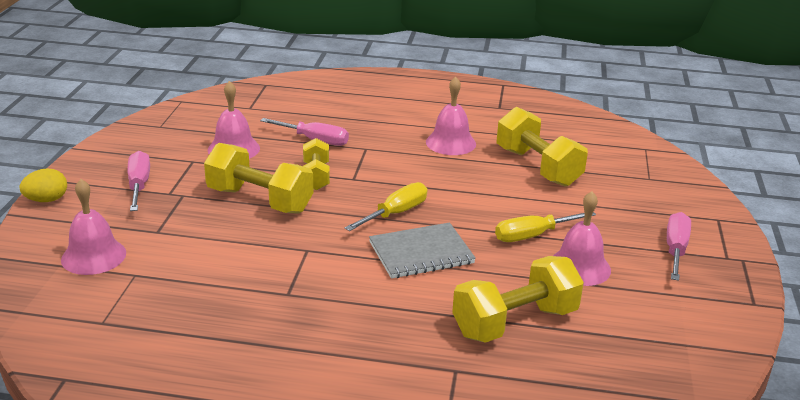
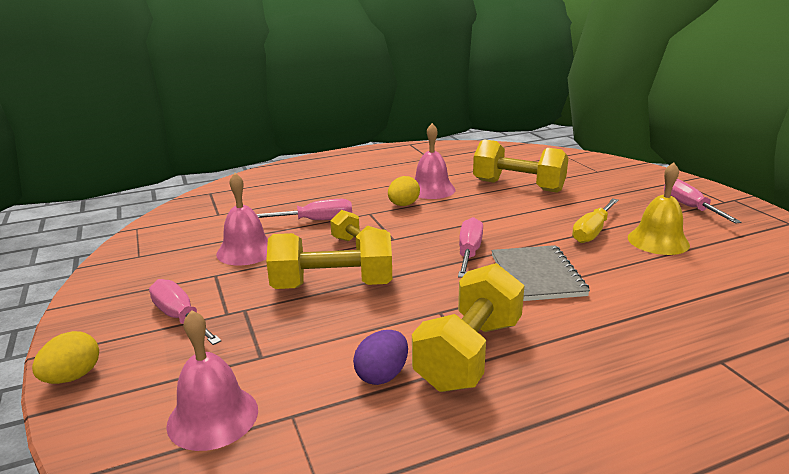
camera: 30 degrees left, 5 degrees down
yellow screwdriver [345,182,427,231] -> pink screwdriver [458,217,483,278]
grey notebook [369,222,476,279] -> grey notebook turned 45 degrees counterclockwise [491,245,590,301]
yellow dumbbell [452,256,584,343] -> yellow dumbbell moved to [412,263,525,392]
pink bell [553,191,611,286] -> yellow bell [628,162,690,255]
none -> purple egg [353,330,408,385]
none -> yellow egg [388,176,420,206]

